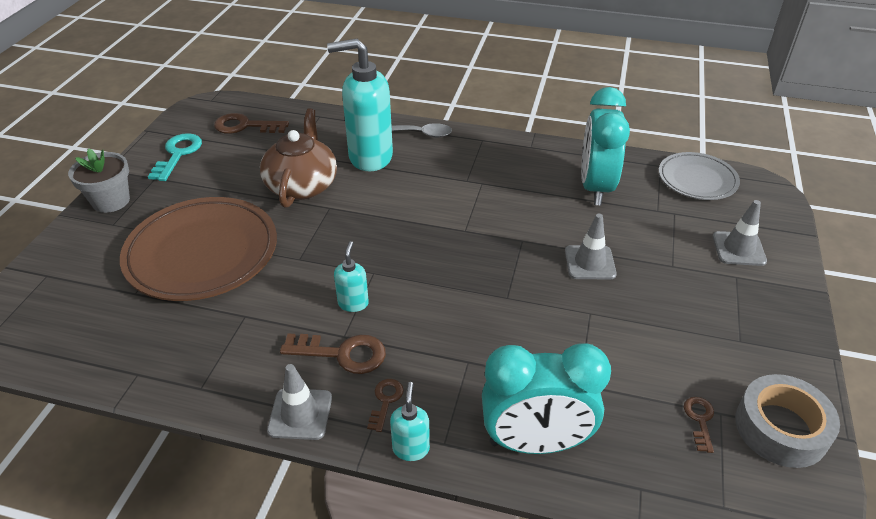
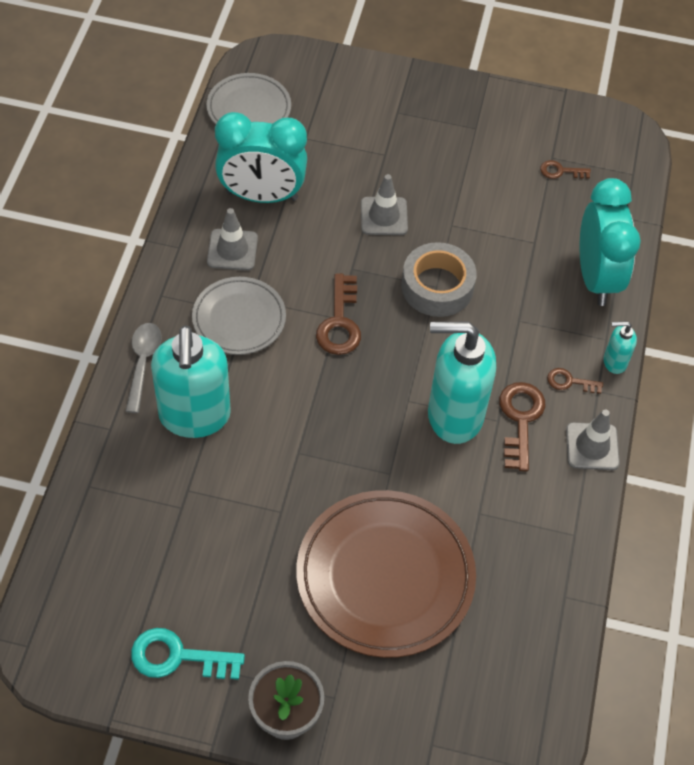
camera: 95 degrees left, 15 degrees up
brown key [214,113,289,134] -> brown key moved to [316,273,361,355]
brown teapot [260,108,337,208] -> none
turquoise soap dispenser [334,241,369,312] -> turquoise soap dispenser [428,322,496,444], size x2.23
grey traffic cone [713,200,767,266] -> grey traffic cone moved to [207,208,258,271]
grey tape [735,374,840,468] -> grey tape moved to [401,242,477,317]
none -> grey plate [192,277,286,355]

